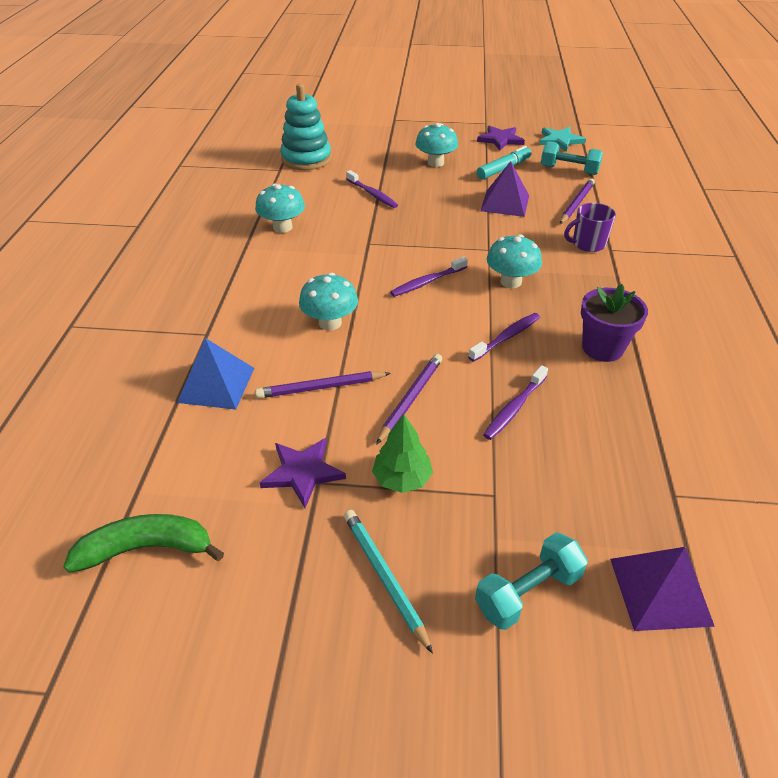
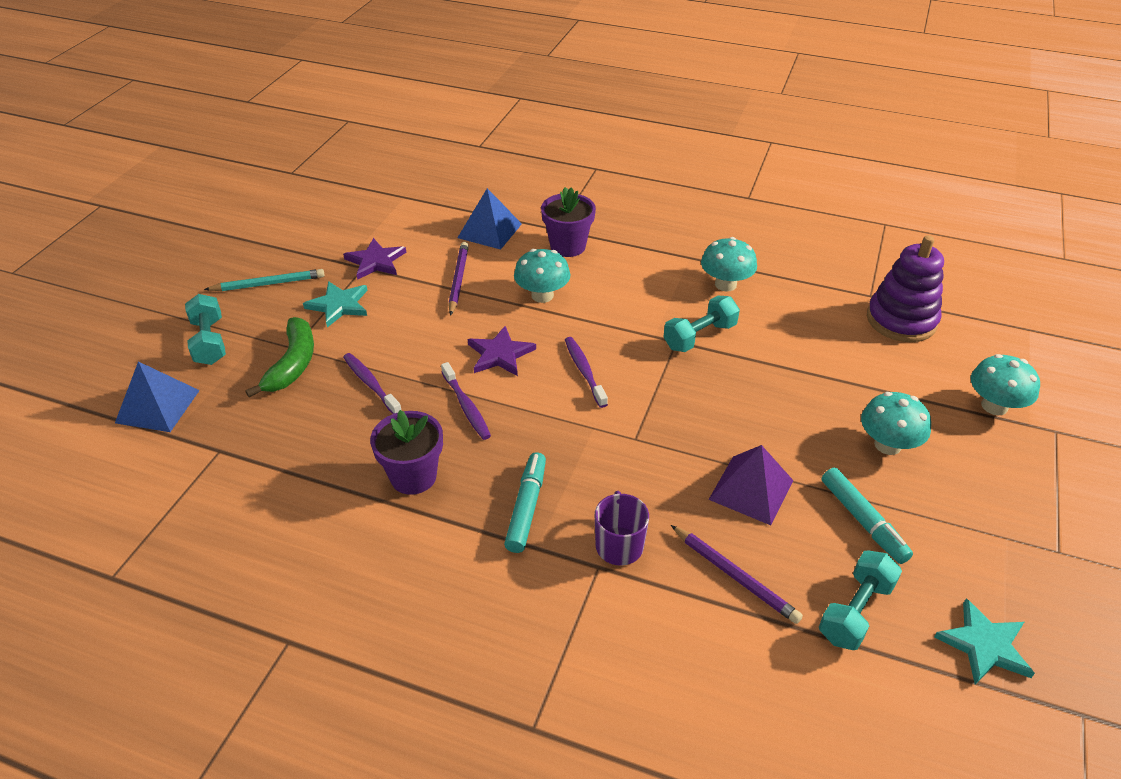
camera: 105 degrees right, 0 degrees up
green banana [63,514,224,573] -> green banana moved to [245,317,314,397]
turquoise stacking toy [280,84,331,170] -> purple stacking toy [867,235,944,342]
purple toothbrush [346,170,398,208] -> none
green tree [372,414,433,493] -> turquoise star [303,281,367,327]
purple pencil [376,354,442,445] -> none
purple star [477,126,525,150] -> purple star moved to [468,326,536,376]
turquoise mushroom [487,234,542,288] -> turquoise mushroom moved to [971,354,1040,415]
purple pyramid [610,547,715,631] -> blue pyramid [115,361,200,432]
none -> turquoise marker [504,452,546,553]
none -> purple flower pot [541,187,596,257]
none -> turquoise dumbbell [663,296,740,352]

